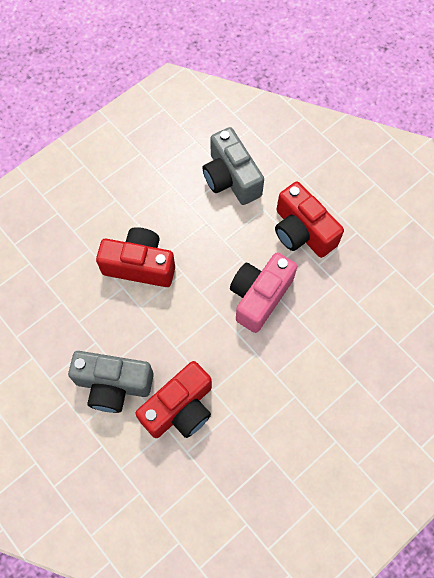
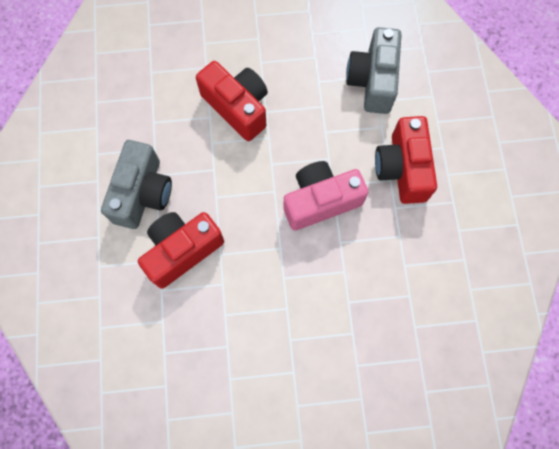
camera: 35 degrees right, 5 degrees up
grey camera [68,351,154,413] -> grey camera turned 120 degrees counterclockwise [101,140,172,229]
red camera [135,361,212,438] -> red camera turned 150 degrees clockwise [138,212,224,289]

